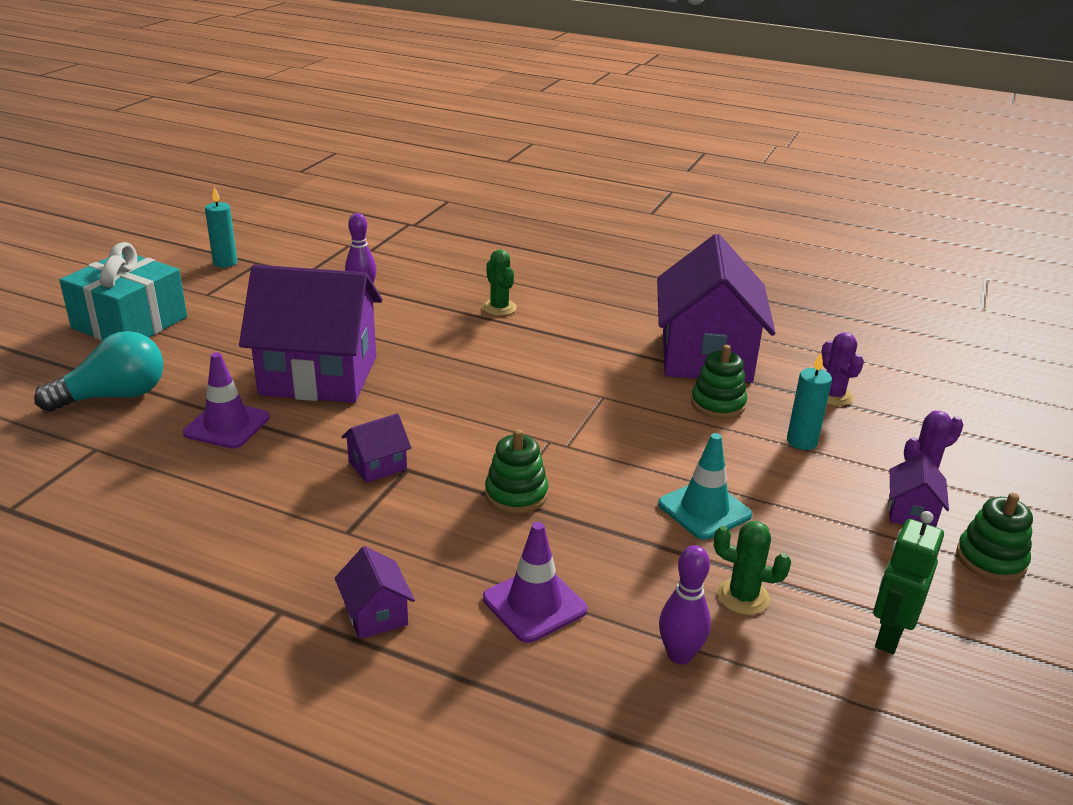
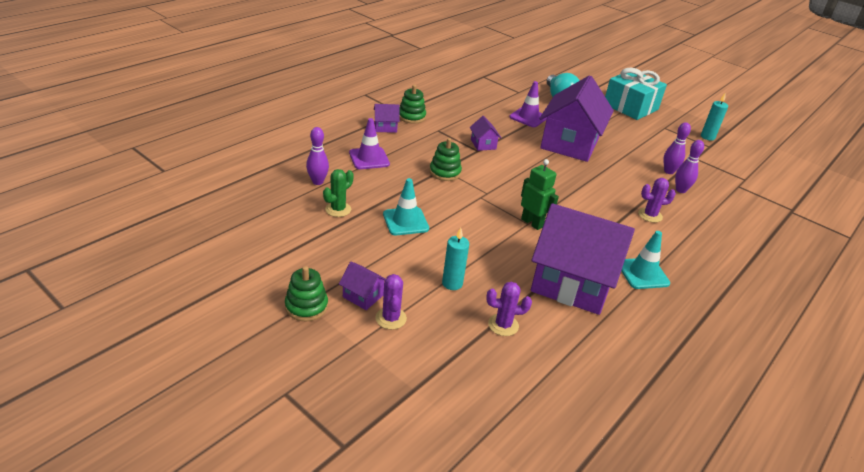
camera: 105 degrees right, 5 degrees up
green cactus [482,250,517,316] -> purple cactus [638,178,676,223]
green stacking toy [691,345,747,419] -> green stacking toy moved to [400,85,426,124]
green robot [873,511,944,654] -> green robot moved to [521,159,559,230]
none -> turquoise traffic cone [621,231,670,289]
none -> purple bowling pin [675,140,704,193]

